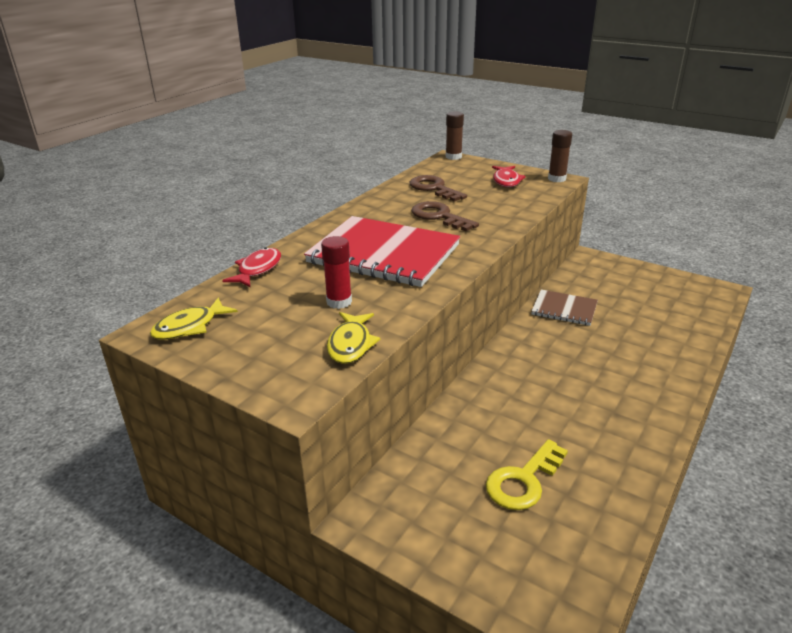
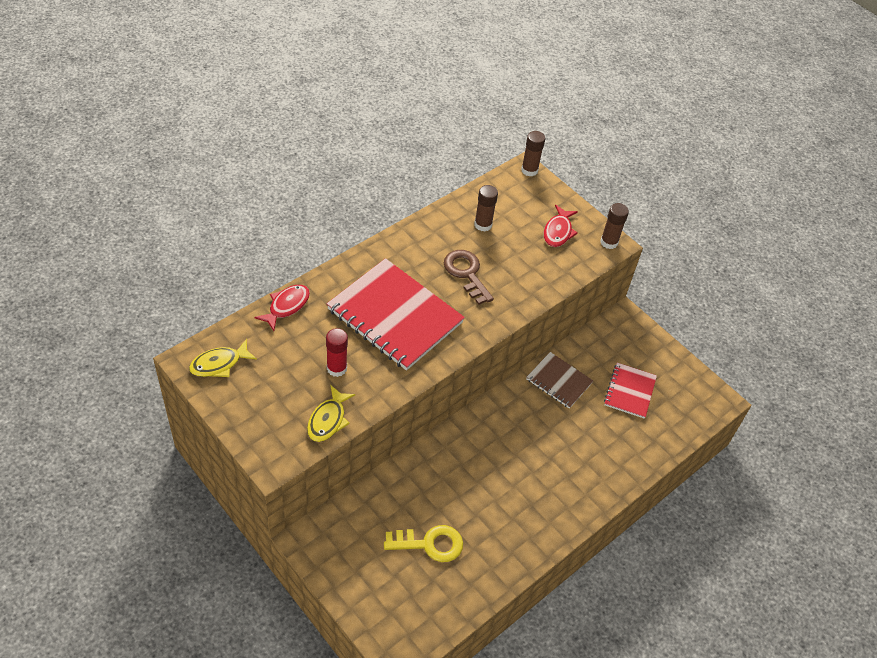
camera: 10 degrees right, 20 degrees up
brown key [409,175,467,202] -> brown glue stick [474,185,498,232]
yellow key [486,439,568,510] -> yellow key turned 150 degrees counterclockwise [384,525,463,562]
none -> red notebook [604,363,657,419]

